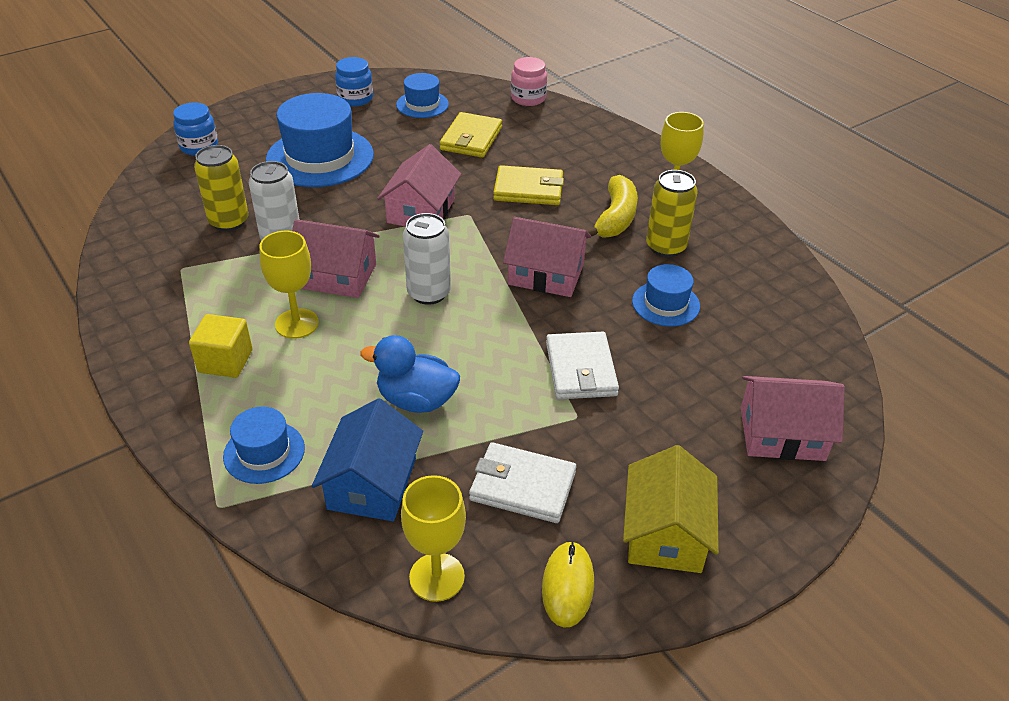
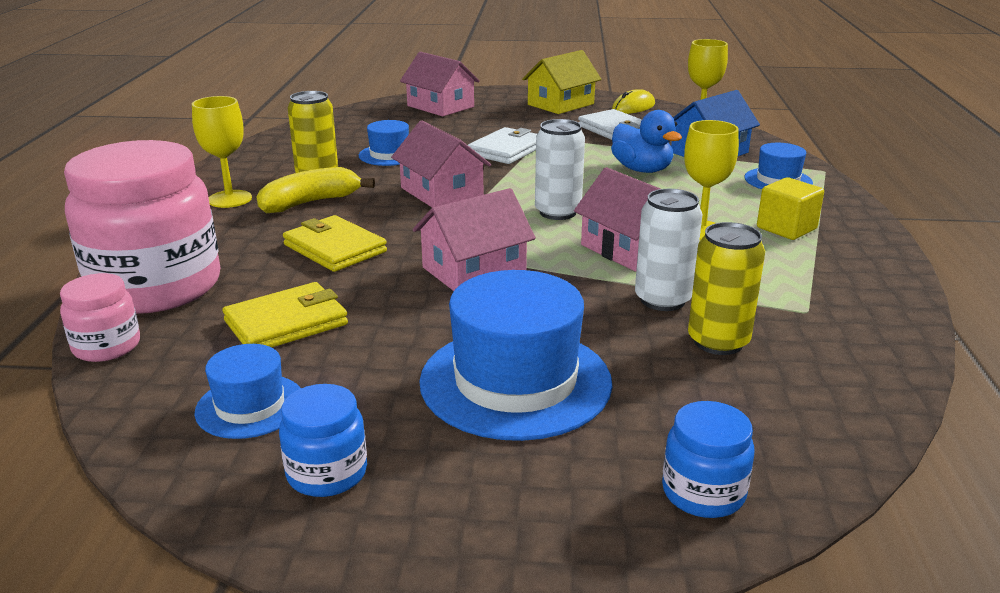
camera: 140 degrees left, 15 degrees down
none -> pink jar [64,140,220,314]

